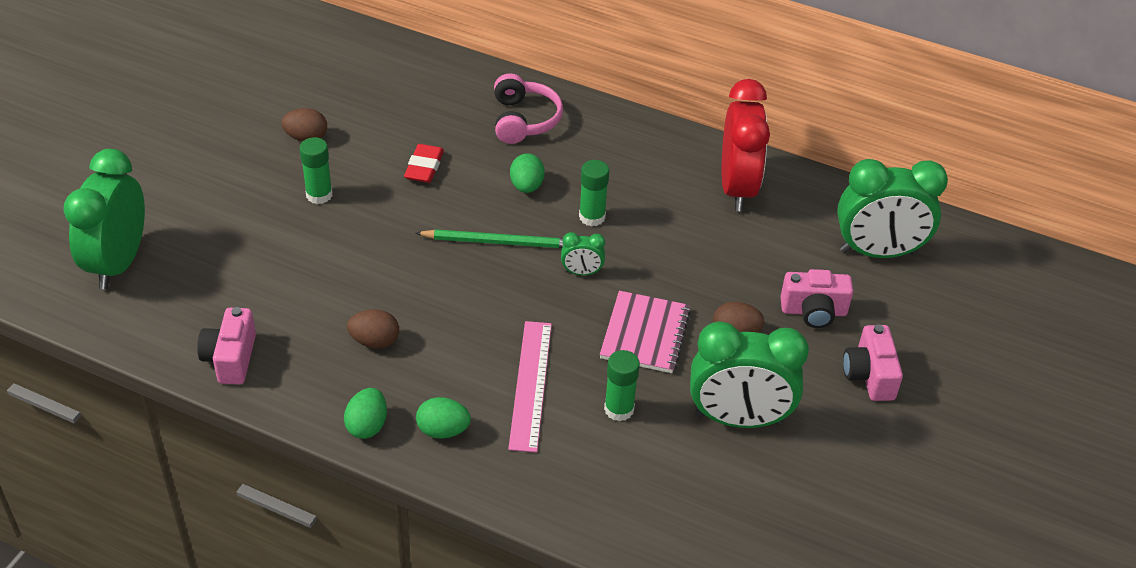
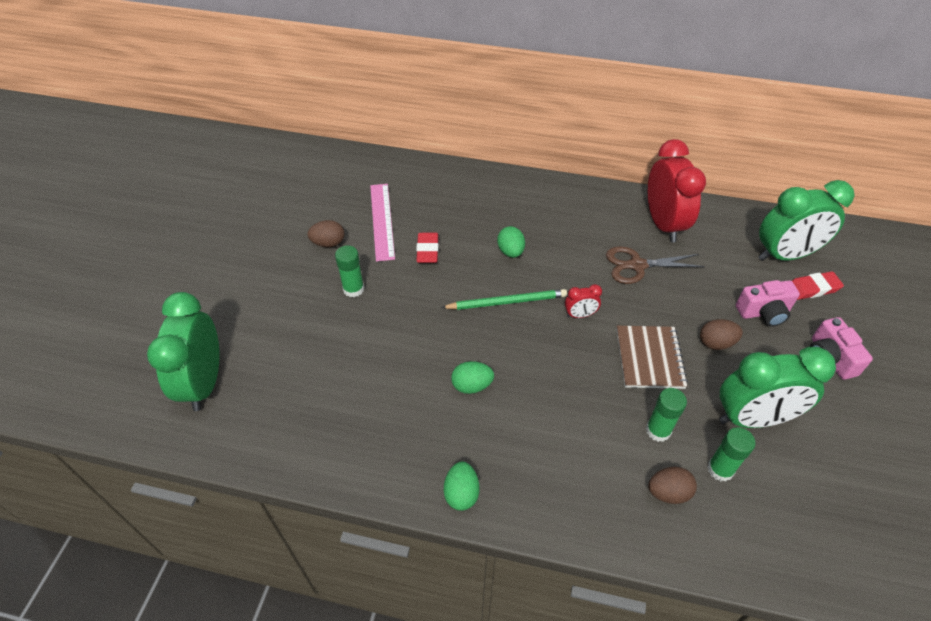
camera: 10 degrees left, 5 degrees up
pink camera [197,307,256,384] -> none
brown egg [347,309,399,349] -> brown egg moved to [648,467,697,504]
green egg [416,397,471,439] -> green egg moved to [451,361,494,394]
pink headphones [494,73,563,144] -> none
pink ruler [508,321,552,453] -> pink ruler moved to [370,184,395,262]
green clock [561,232,605,275] -> red clock [565,284,602,318]
green glue stick [579,160,609,226] -> green glue stick moved to [707,427,756,482]
pink notebook [600,291,691,373] -> brown notebook [616,326,688,389]
none -> brown scissors [606,246,705,284]
none -> red eraser [792,271,844,300]

